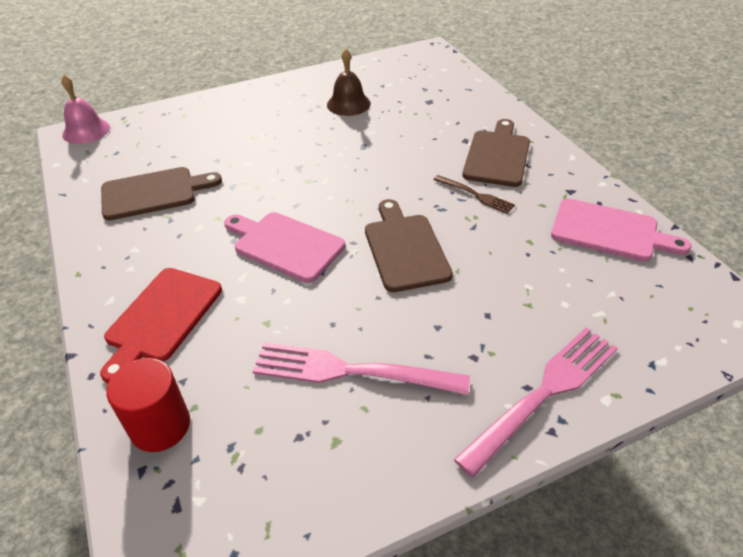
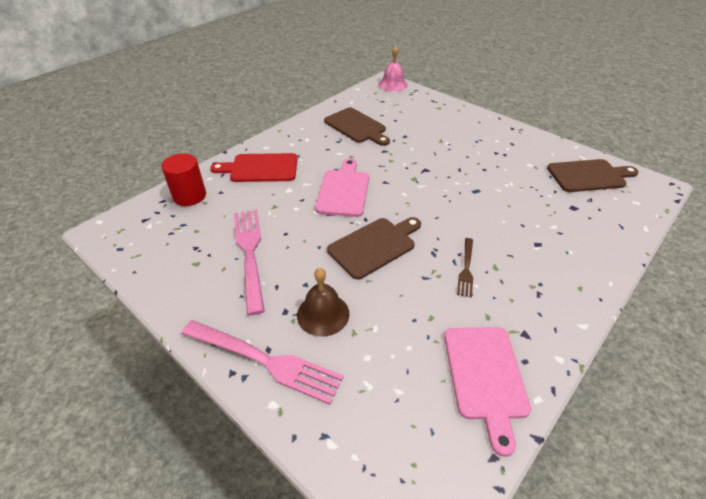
camera: 65 degrees right, 0 degrees up
brown bell [327,49,371,116] -> brown bell moved to [297,268,349,337]
brown cutting board [462,119,530,187] -> brown cutting board moved to [547,159,639,192]

